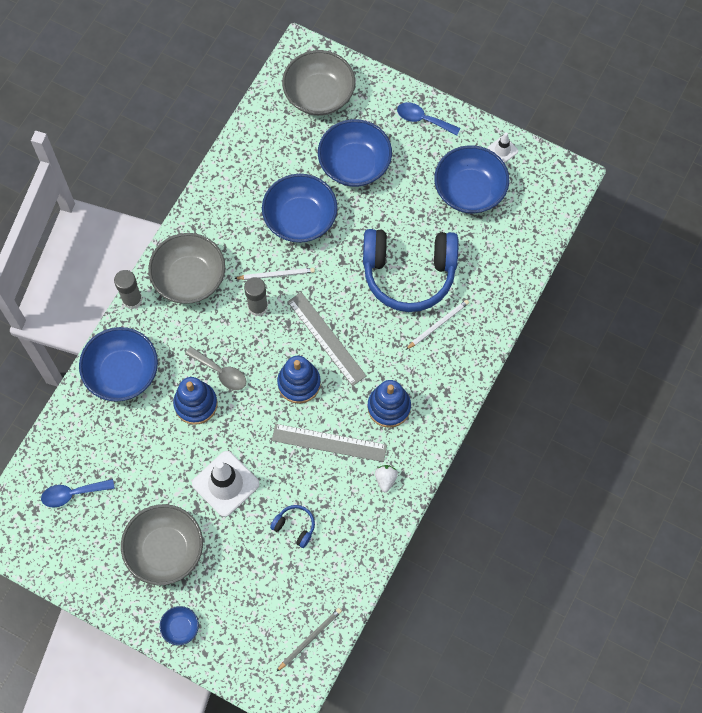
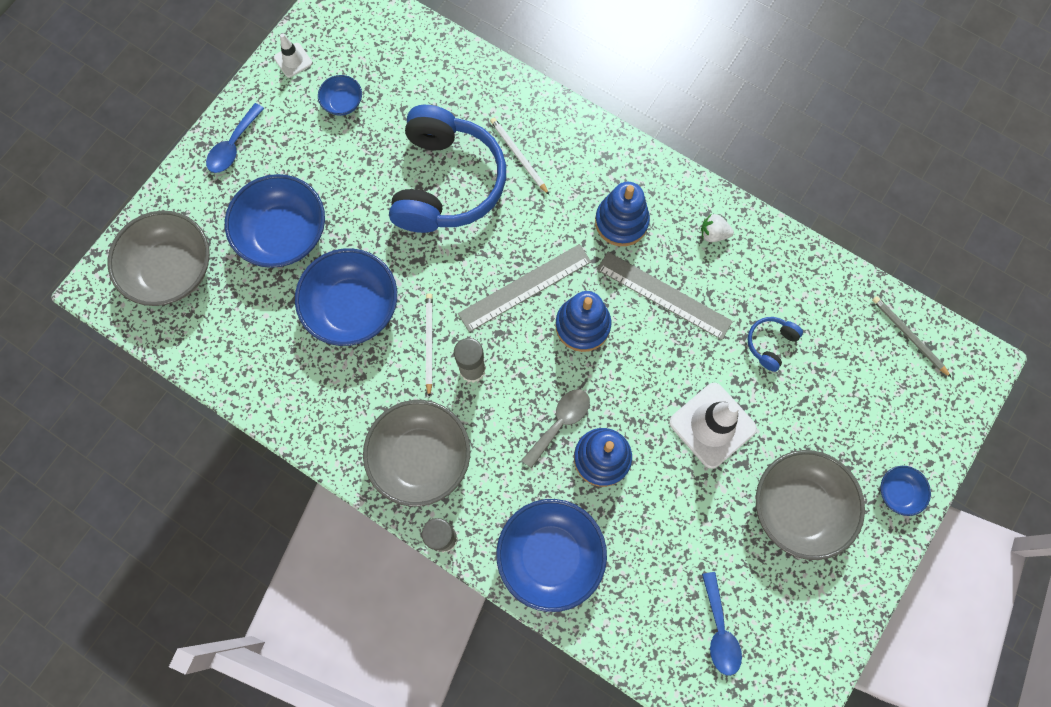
camera: 85 degrees left, 5 degrees up
grey ruler [272,424,387,462] -> grey ruler turned 75 degrees counterclockwise [597,252,733,340]
blue bowl [434,145,509,214] -> blue bowl [318,75,362,116], size x0.47

